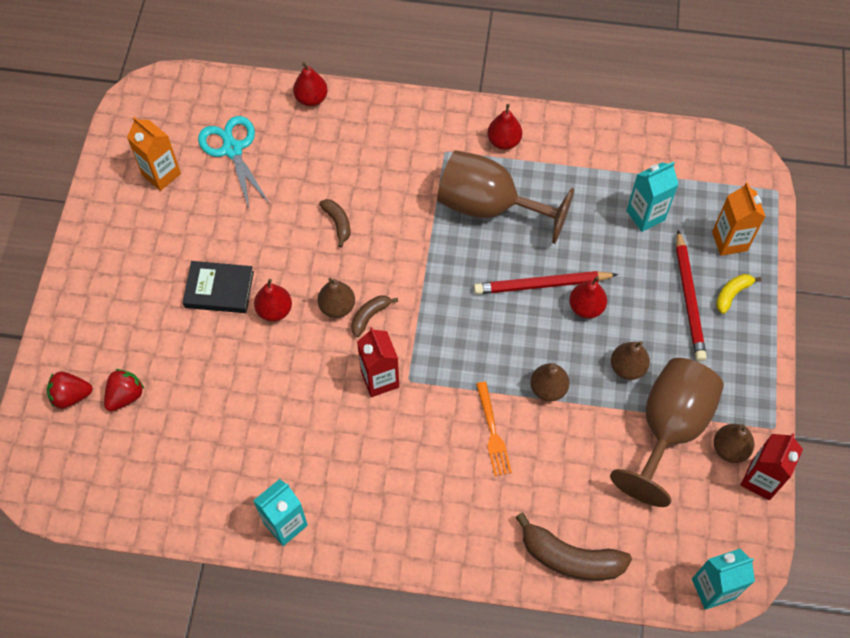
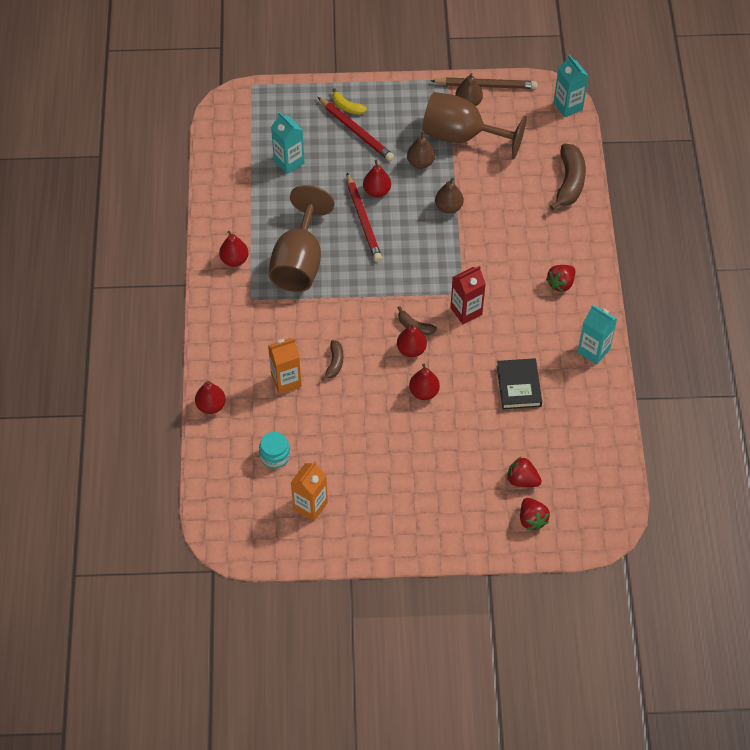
camera: 100 degrees left, 5 degrees down
black book [183,261,254,313] -> black book moved to [497,358,542,409]
turquoise scissors [198,116,270,211] -> turquoise jar [259,432,290,469]
brown pear [318,278,355,318] -> red pear [397,324,427,357]
brown banana [319,199,350,248] -> brown banana turned 135 degrees clockwise [321,340,343,381]
orange fork [476,382,512,476] -> none
red pencil [676,230,707,361] -> red pencil turned 60 degrees clockwise [318,97,394,161]
orange carton [712,182,766,256] -> orange carton moved to [268,338,302,394]
red carton [741,433,803,500] -> brown pencil [431,77,538,89]
none -> red strawberry [546,265,575,292]

